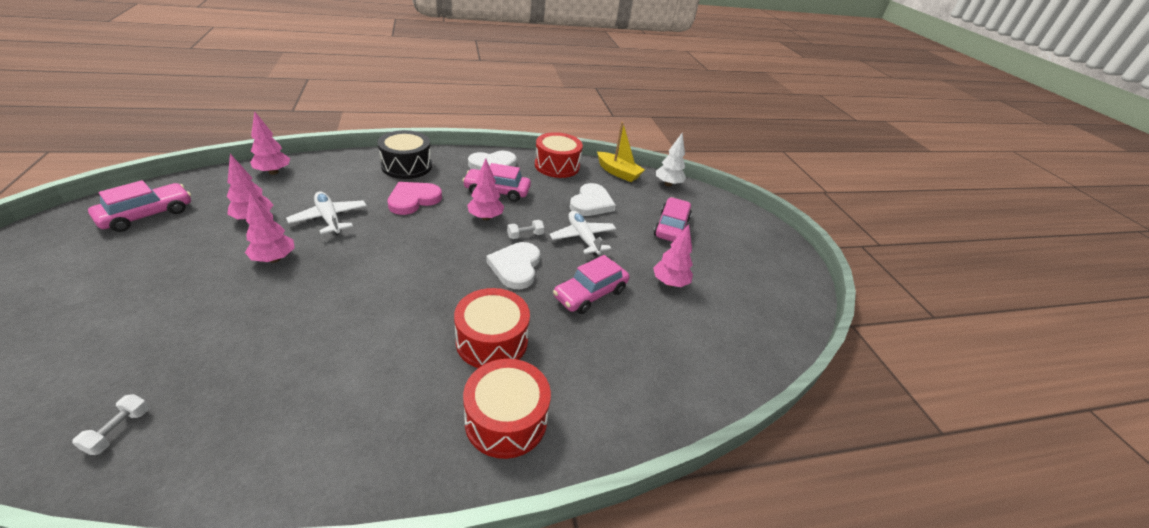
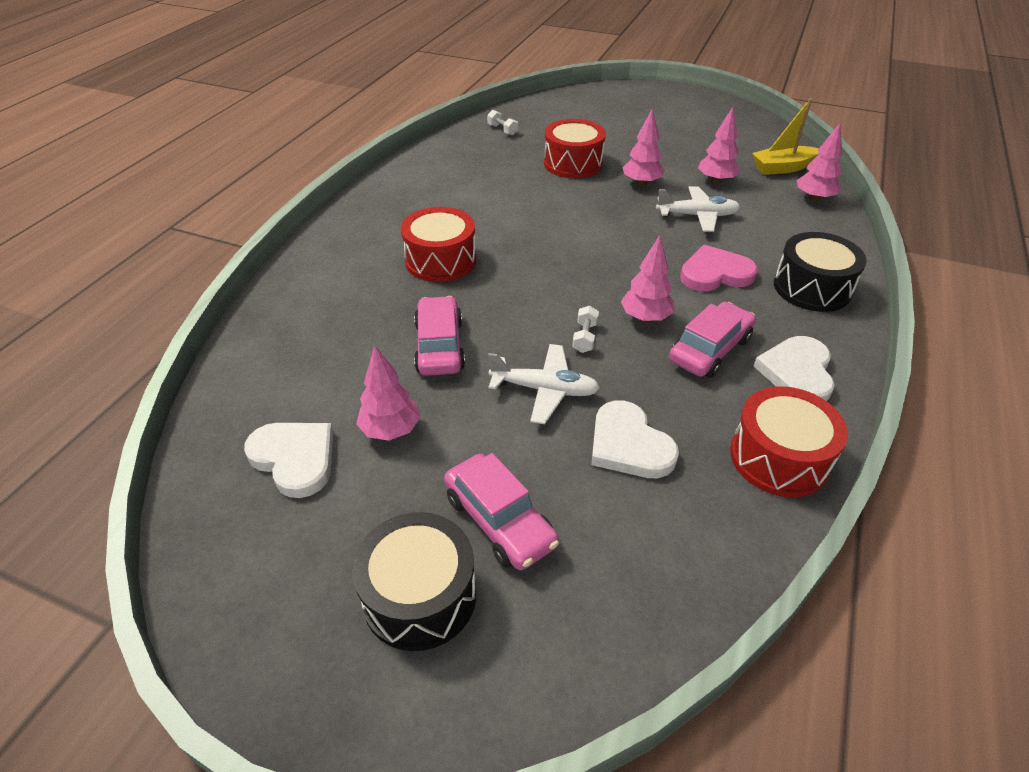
camera: 130 degrees right, 5 degrees up
pink car [88,180,191,232] -> none
pink heart [388,182,442,215] -> pink heart turned 90 degrees counterclockwise [680,245,758,292]
red drum [463,359,551,459] -> red drum moved to [544,119,606,178]
white heart [486,242,540,289] -> white heart moved to [244,423,333,498]
yellow boat [597,122,645,182] -> yellow boat moved to [752,98,819,175]
white tree [656,133,686,187] -> none
none -> black drum [352,512,476,651]

